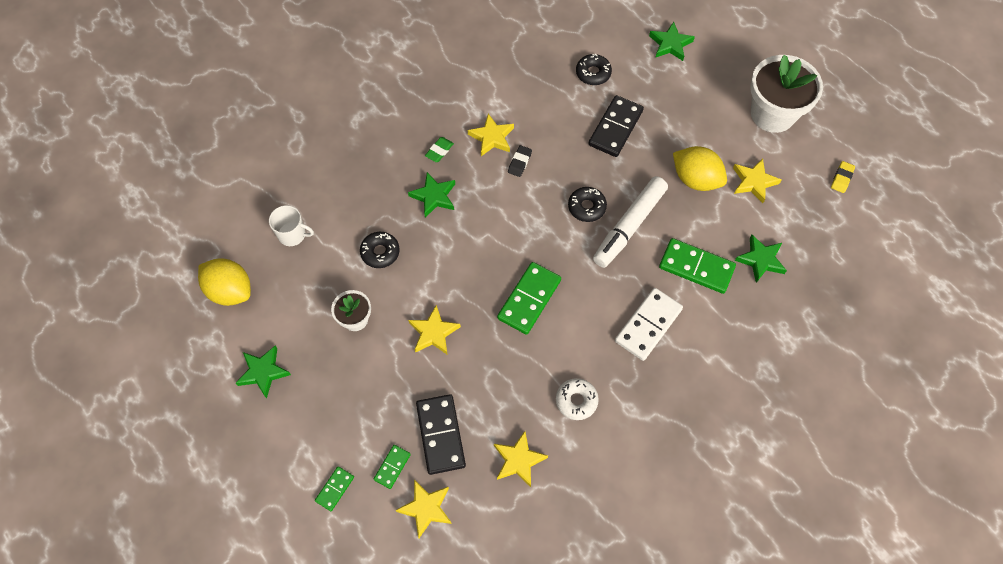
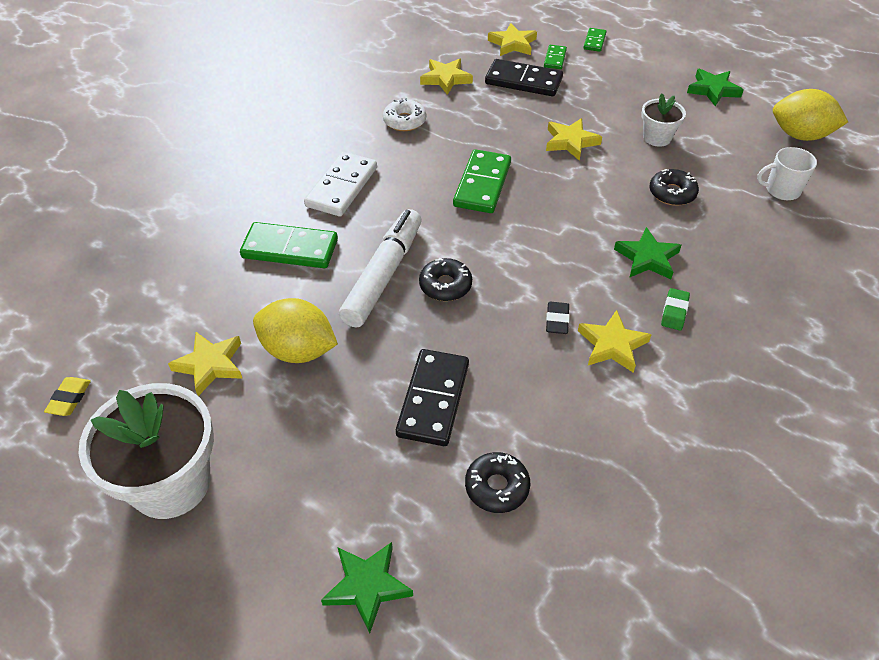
camera: 165 degrees right, 15 degrees down
black domino [416,394,466,475] -> black domino turned 45 degrees counterclockwise [485,59,563,96]
green star [735,235,787,283] -> none

